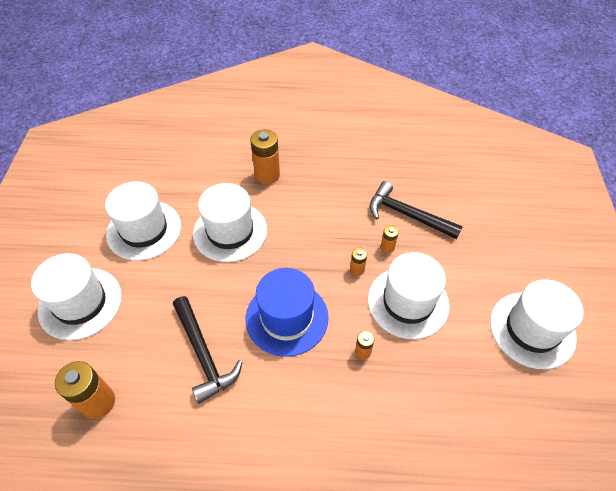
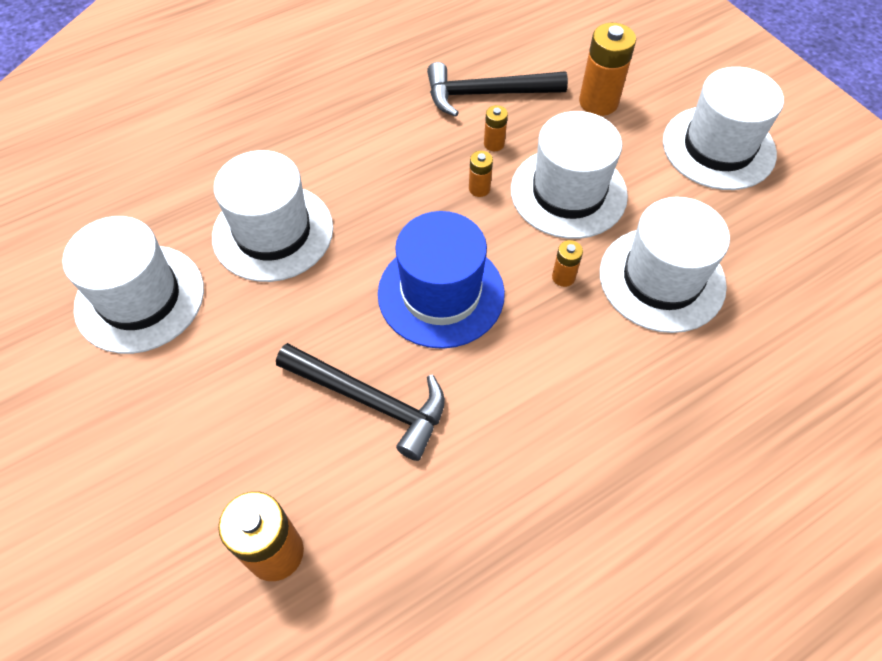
camera: 35 degrees left, 5 degrees up
white hat [31,253,122,340] -> white hat moved to [600,197,730,333]
orange battery [250,129,280,184] -> orange battery moved to [579,23,636,116]

